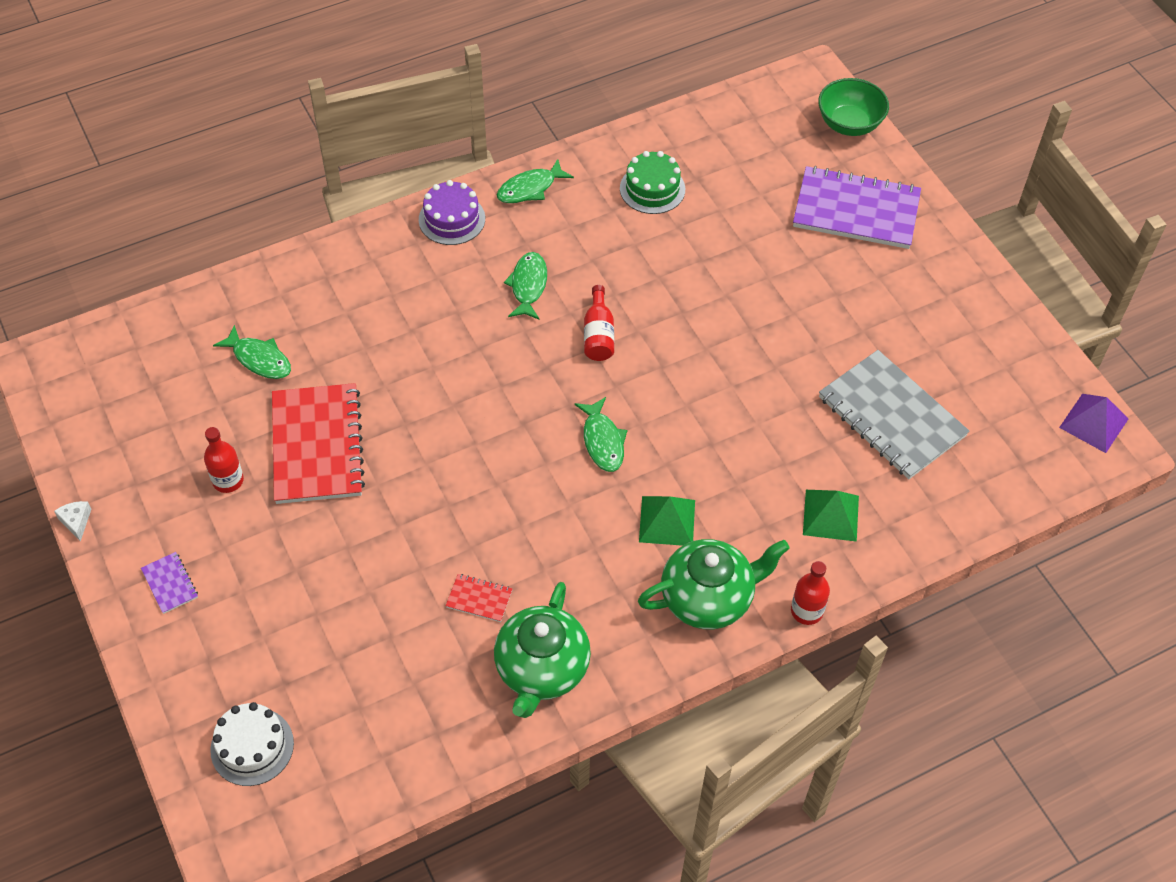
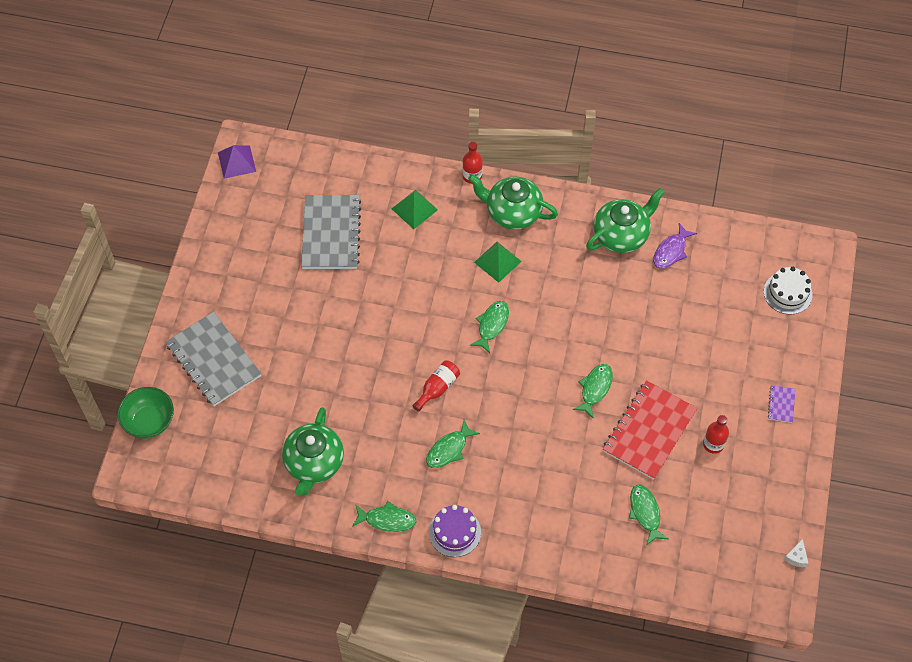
camera: 140 degrees left, 5 degrees up
white cheese [54,501,91,541] -> white cheese moved to [784,539,809,567]
red notebook [446,574,512,622] -> none
green cake [620,151,685,214] -> green teapot [282,407,344,496]
purple notebook [793,166,921,249] -> grey notebook [166,312,261,406]
none -> green fish [573,364,613,419]
none -> purple fish [653,223,697,269]

